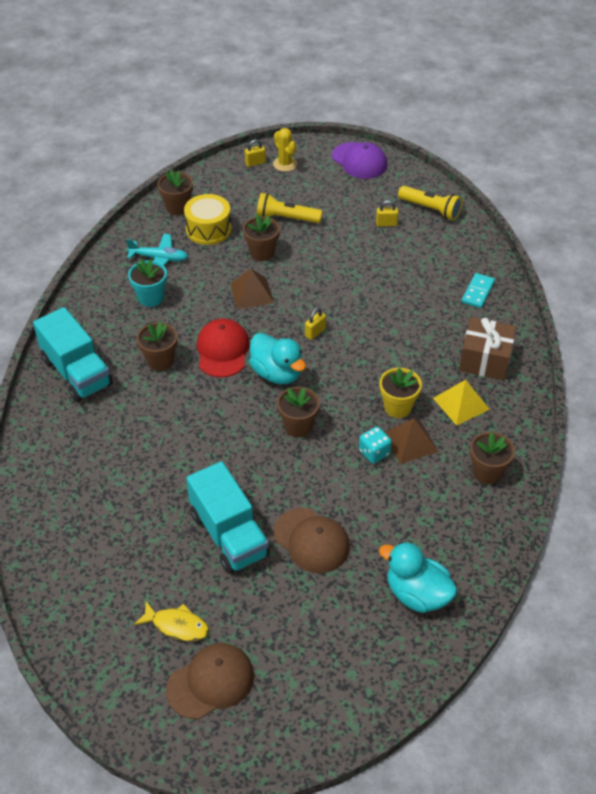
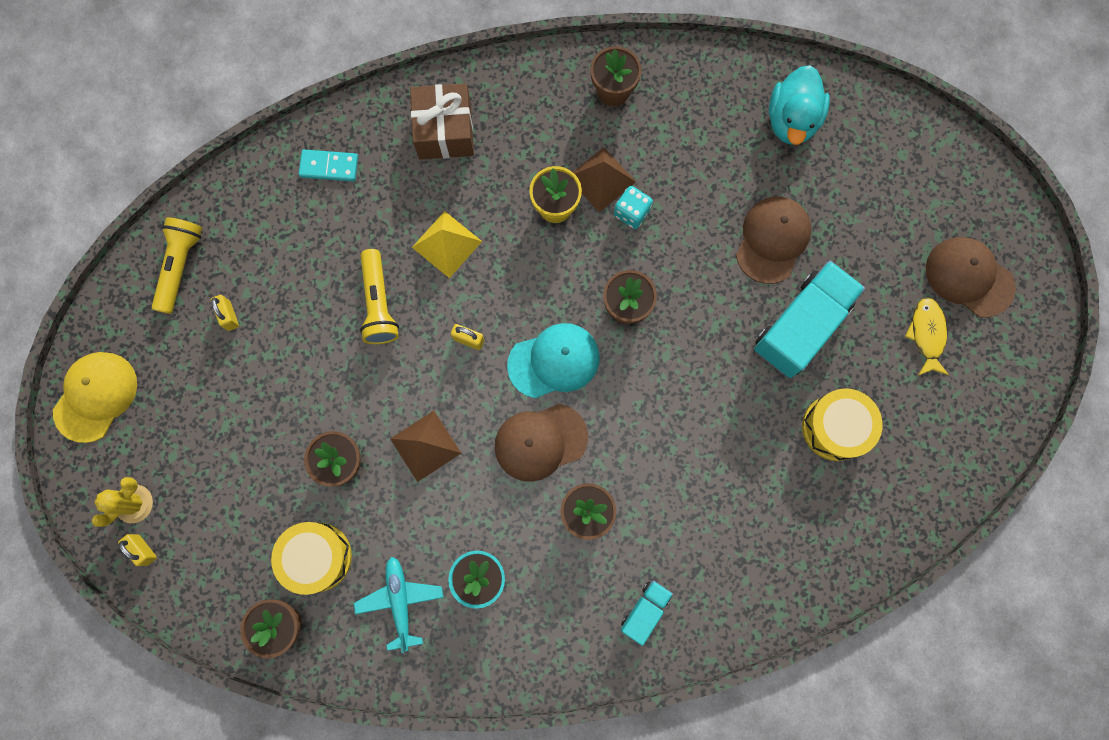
camera: 110 degrees left, 30 degrees up
turquoise truck [33,307,113,402] -> turquoise truck [620,581,673,646], size x0.50
red cap [197,319,250,377] -> brown cap [495,404,588,482]
turquoise duck [249,333,306,385] -> turquoise cap [507,323,600,398]
yellow flashlight [257,193,322,223] -> yellow flashlight moved to [360,249,399,344]
purple cap [332,142,387,179] -> yellow cap [53,352,137,443]
yellow pyramid [433,380,490,426] -> yellow pyramid moved to [412,211,482,278]
none -> yellow drum [802,389,883,461]

